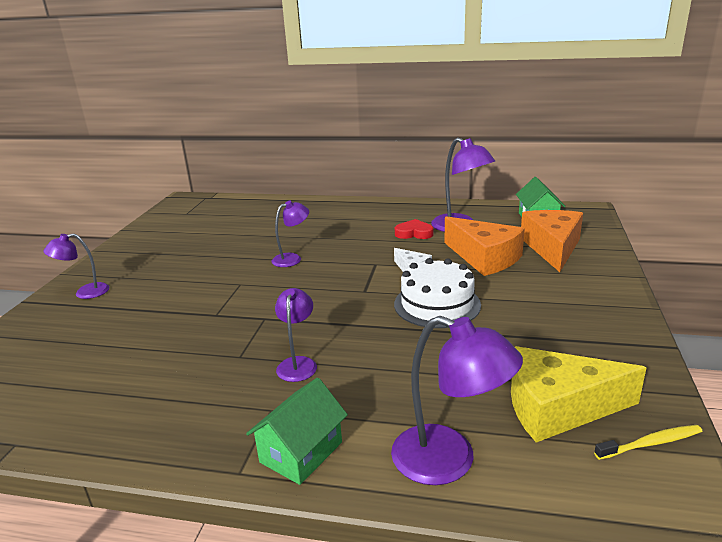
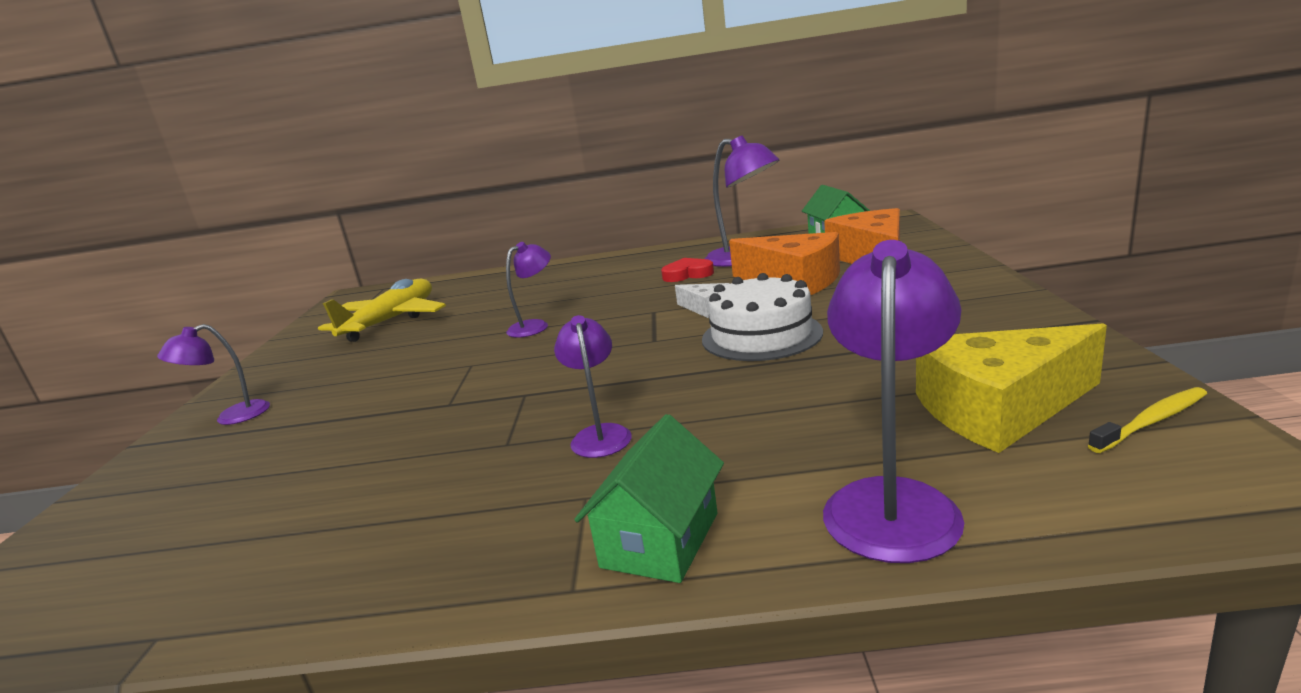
camera: 10 degrees left, 5 degrees down
purple lamp [391,316,523,485] -> purple lamp turned 90 degrees counterclockwise [823,240,964,563]
none -> yellow plane [318,279,446,342]

